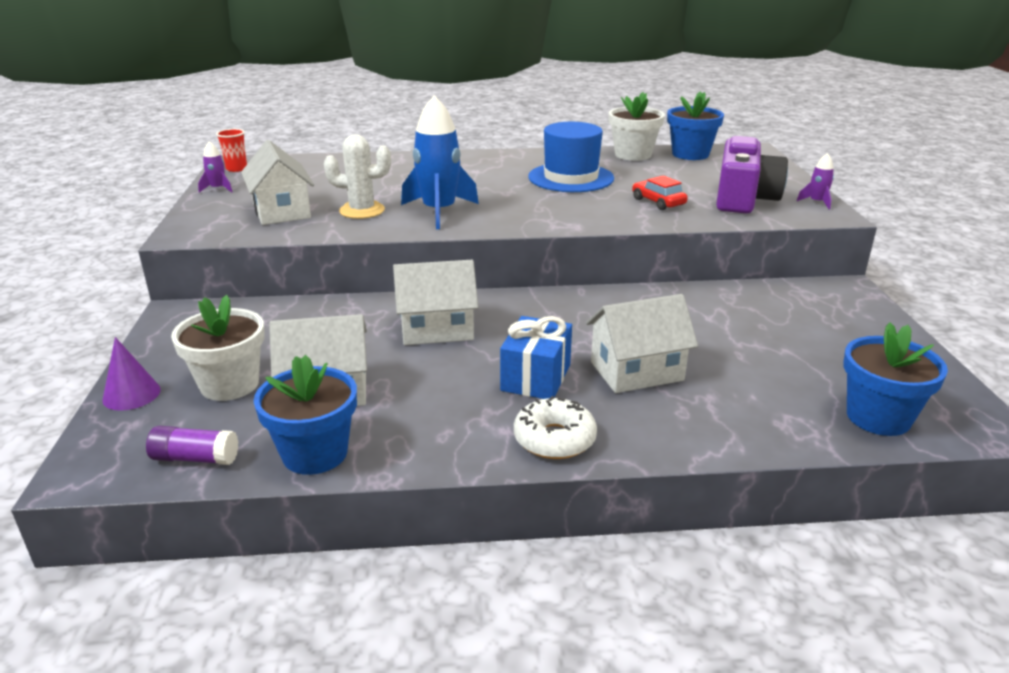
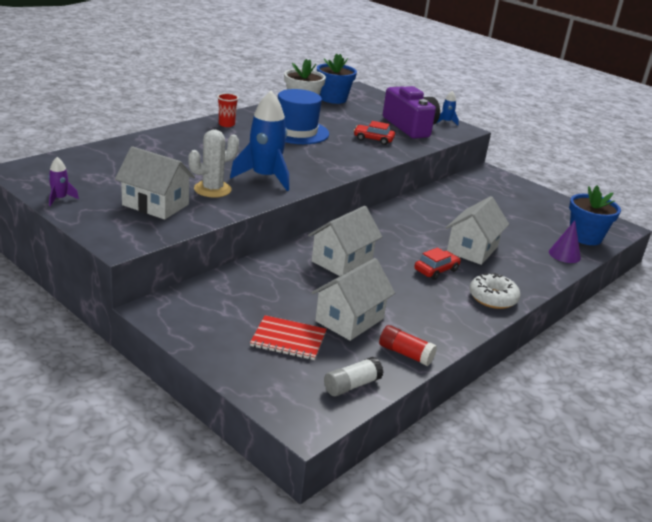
camera: 45 degrees left, 0 degrees up
purple cone [102,337,161,411] -> purple cone moved to [549,221,581,263]
purple glue stick [146,426,239,465] -> white glue stick [324,357,384,397]
white flower pot [171,295,265,401] -> red notebook [250,315,327,360]
red cup [216,129,247,172] -> red cup moved to [217,93,239,127]
blue flower pot [254,355,357,475] -> red glue stick [379,325,437,366]
blue gift [500,316,572,399] -> red car [414,247,461,280]
purple rocket [797,153,834,210] -> blue rocket [436,91,459,125]

